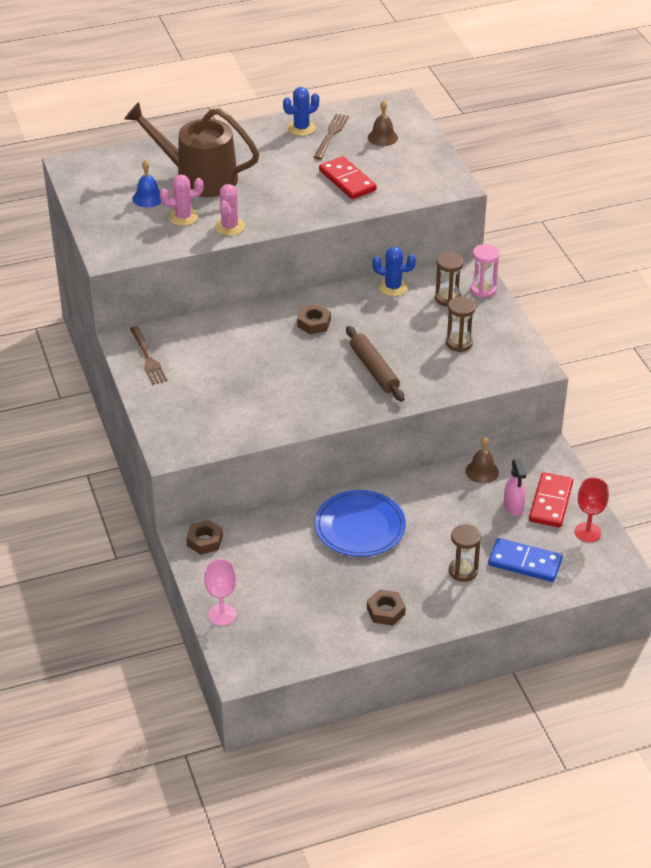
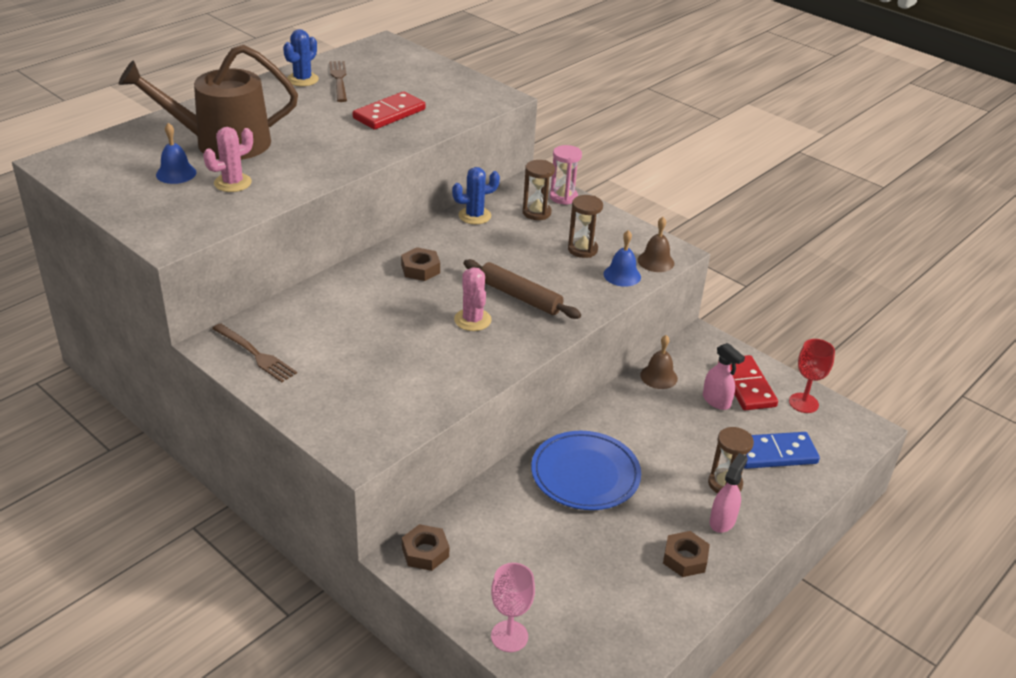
camera: 30 degrees left, 5 degrees down
pink cactus [215,184,245,236] -> pink cactus moved to [454,267,492,331]
red domino [319,156,377,199] -> red domino turned 75 degrees counterclockwise [353,91,425,130]
brown bell [368,100,398,146] -> brown bell moved to [638,217,674,272]
none -> blue bell [604,230,641,287]
none -> pink spray bottle [710,453,748,533]

